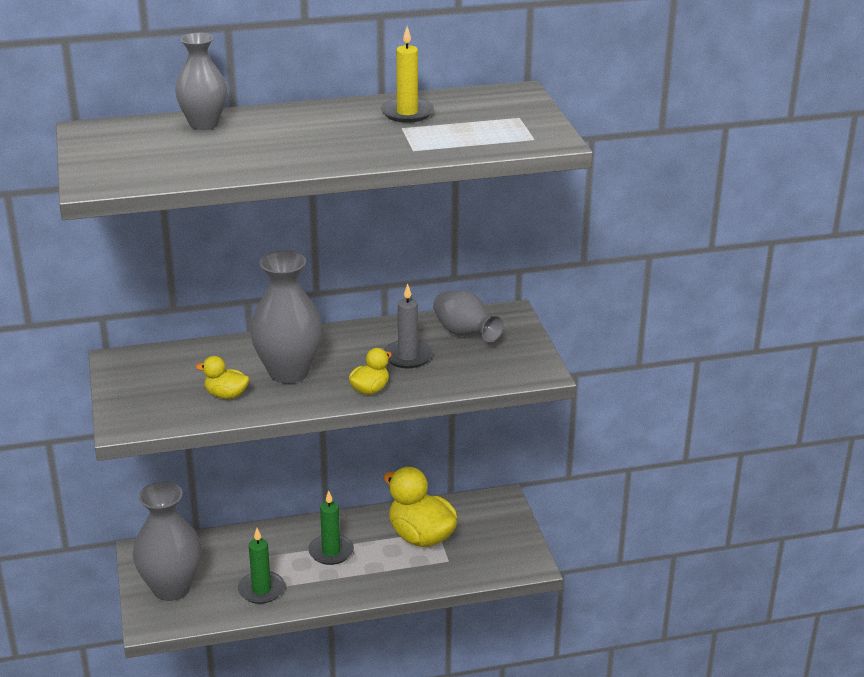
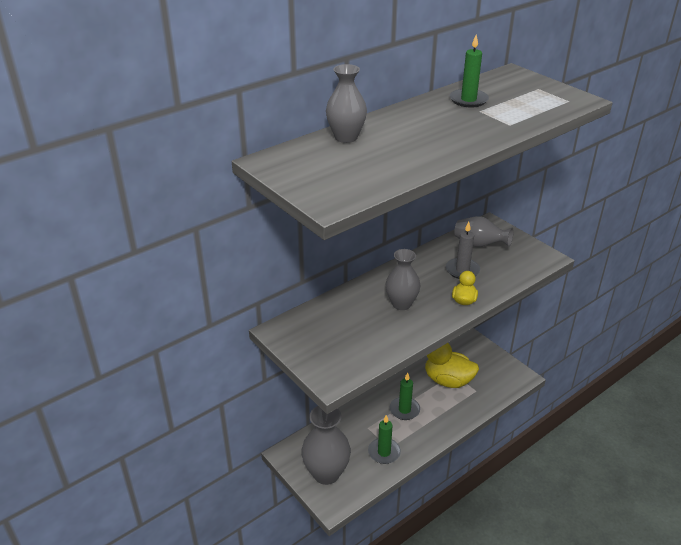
camera: 25 degrees left, 5 degrees up
yellow duck [196,356,250,399] -> none
grey vase [250,250,323,384] -> grey vase [385,249,421,310], size x0.66
yellow candle [381,27,434,123] -> green candle [450,35,489,108]

